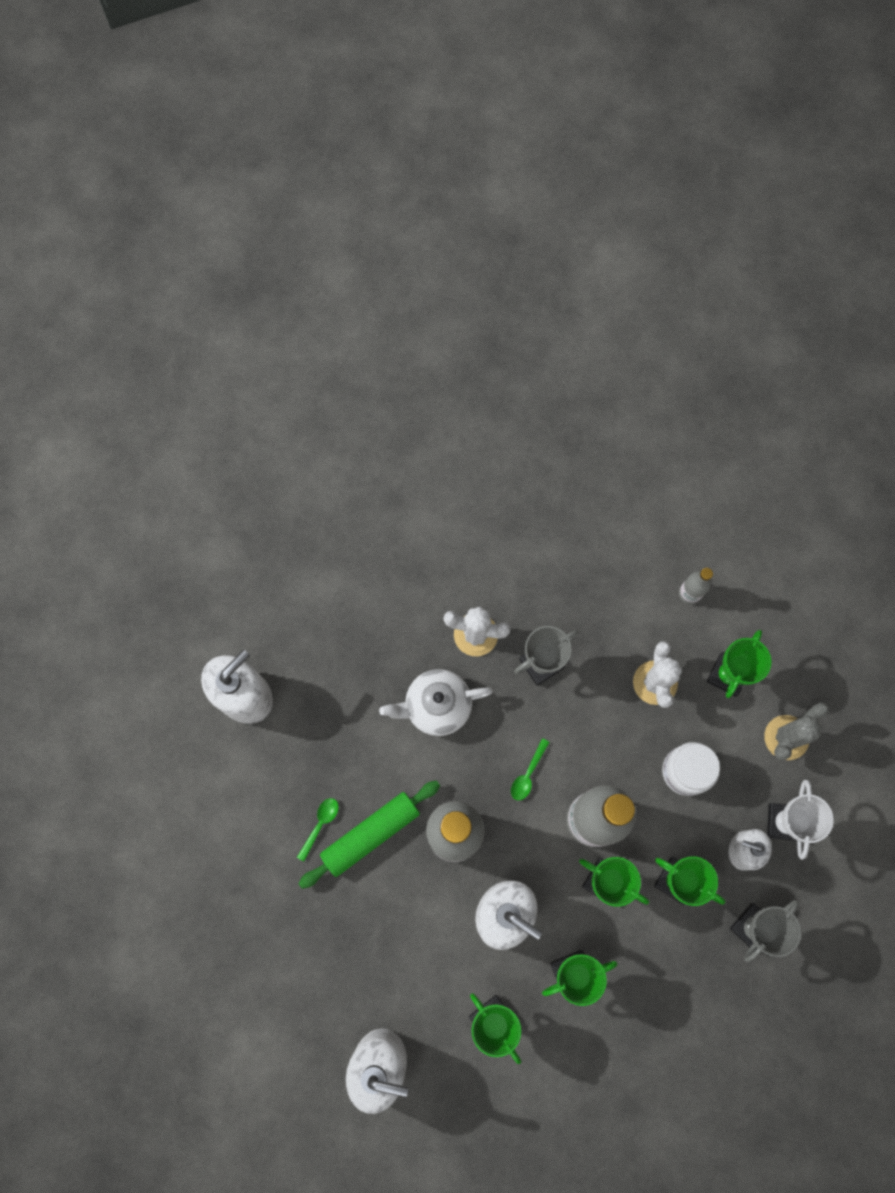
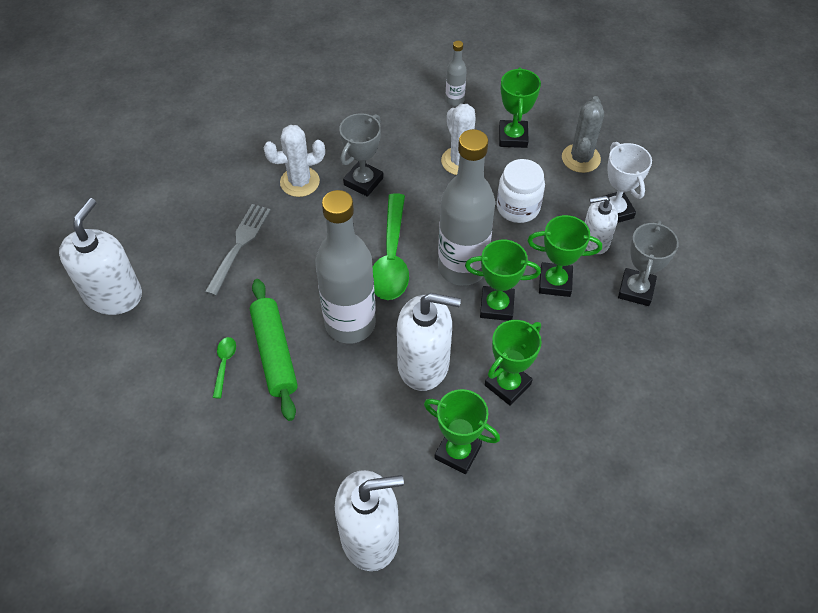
camera: 25 degrees left, 20 degrees down
green rolling pin [298,780,440,889] -> green rolling pin turned 45 degrees counterclockwise [250,279,298,421]
white teapot [379,669,493,736] -> none
green spoon [511,738,550,800] -> green spoon [373,193,409,300], size x2.19
none -> grey fork [205,204,271,296]

